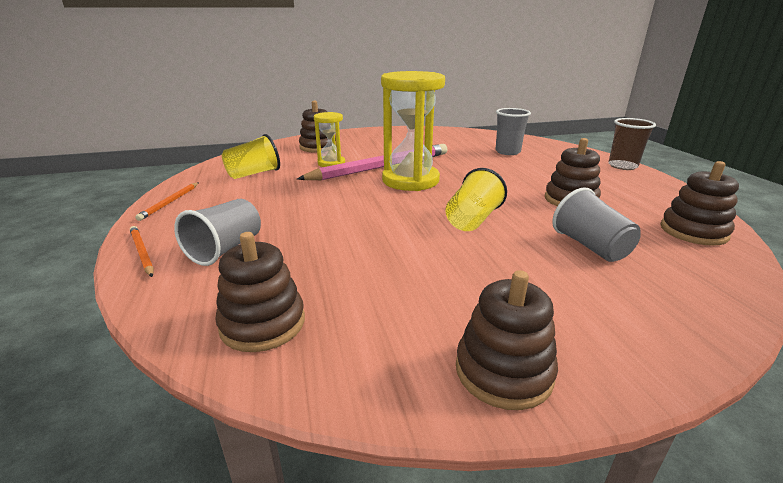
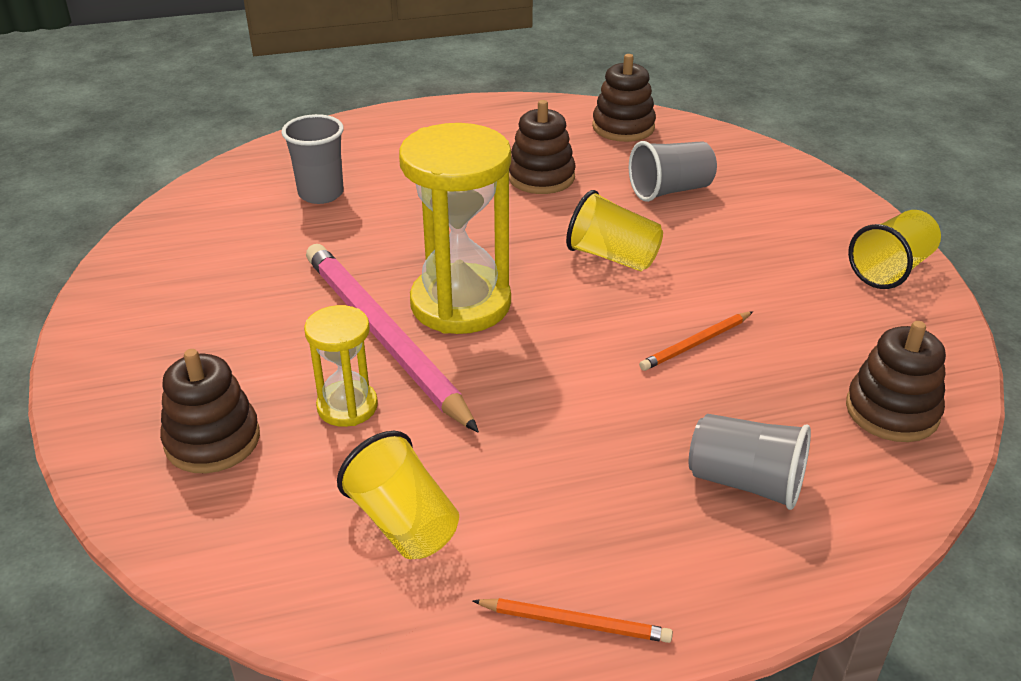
camera: 90 degrees left, 10 degrees up
orange pencil [130,226,154,277] -> orange pencil moved to [639,311,753,371]
brown stacking toy [456,270,558,410] -> yellow cup [848,210,941,289]
brown cup [608,118,656,170] -> none

